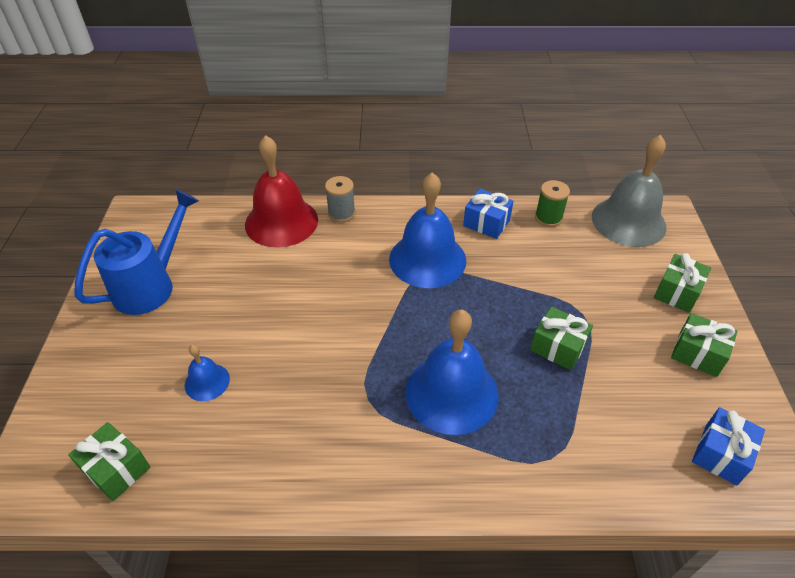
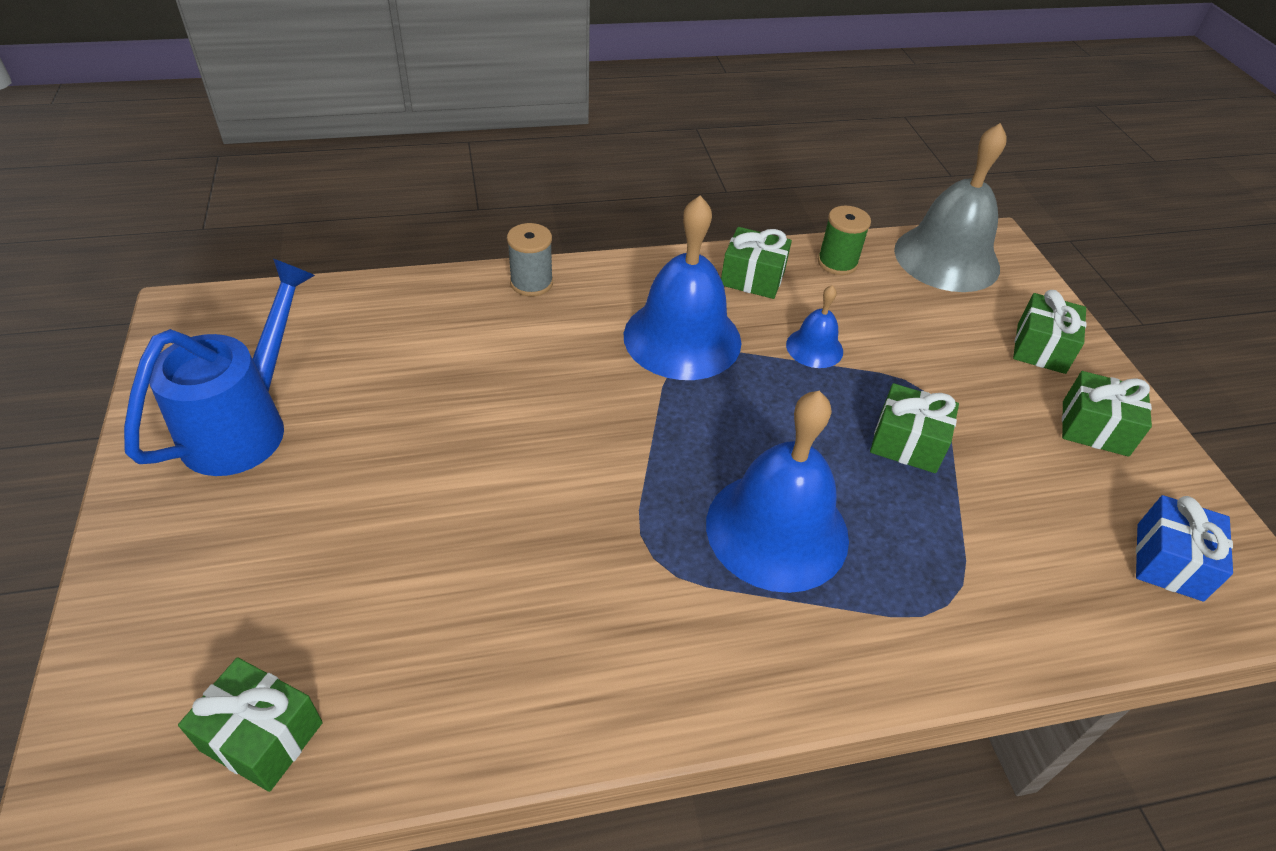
camera: 15 degrees left, 0 degrees up
blue bell [185,344,230,401] -> blue bell moved to [786,285,843,368]
red bell [245,135,318,247] -> none
blue gift [463,189,514,239] -> green gift [721,227,792,299]

